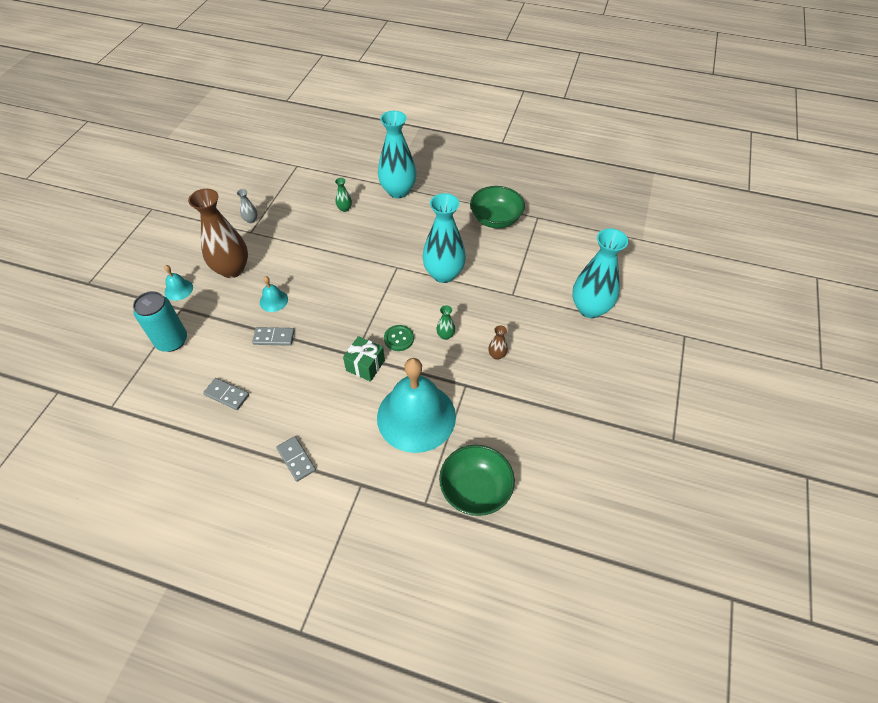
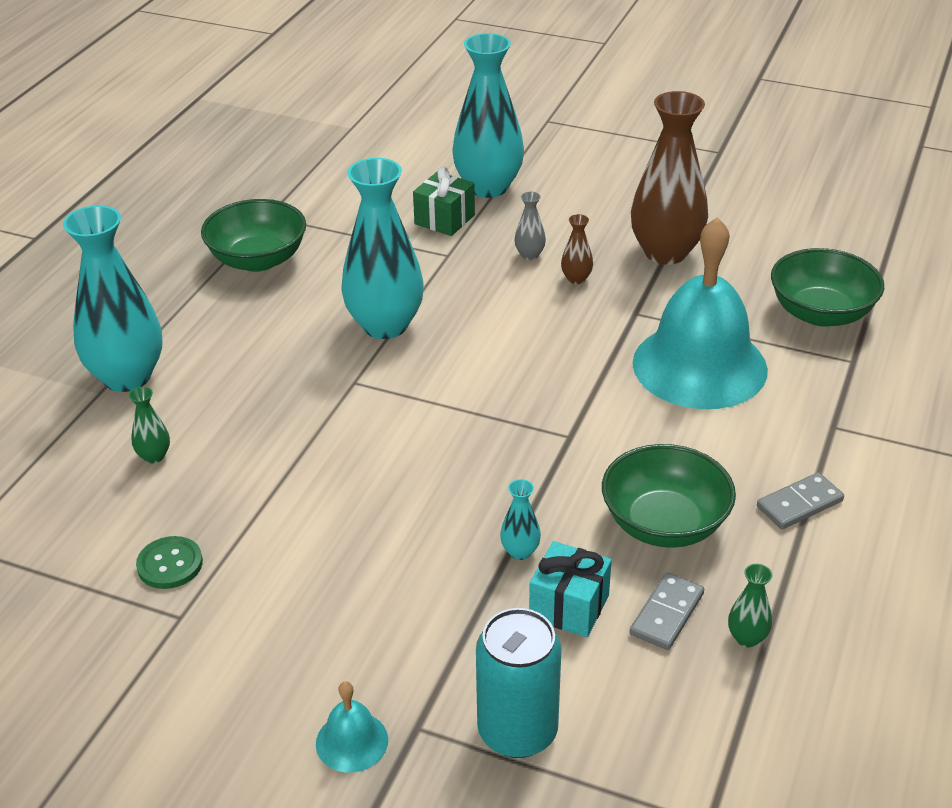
camera: 85 degrees left, 15 degrees down
brown vase [188,189,248,278] -> brown vase moved to [631,91,708,265]
grey vase [237,189,257,223] -> grey vase moved to [515,191,546,260]
grey domino [252,327,295,346] -> turquoise vase [500,479,541,560]
turquoise bell [260,276,288,312] -> none
green gift [343,336,385,382] -> green gift moved to [413,166,475,236]
green button [384,325,414,351] -> green button moved to [136,536,203,589]
green vase [436,305,455,340] -> green vase moved to [728,564,772,647]
none -> turquoise gift [529,541,612,637]
none -> green bowl [602,444,736,548]

